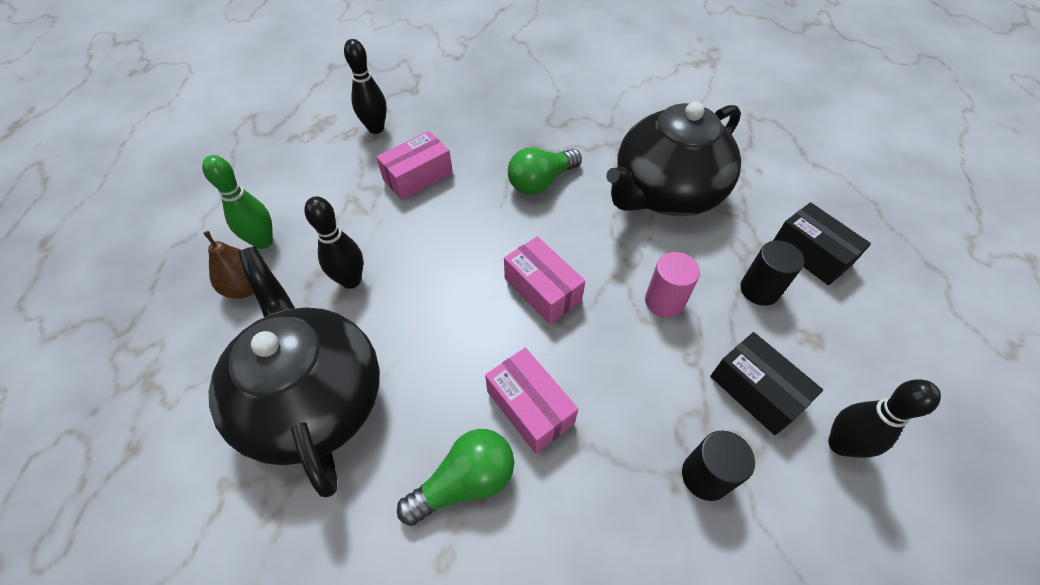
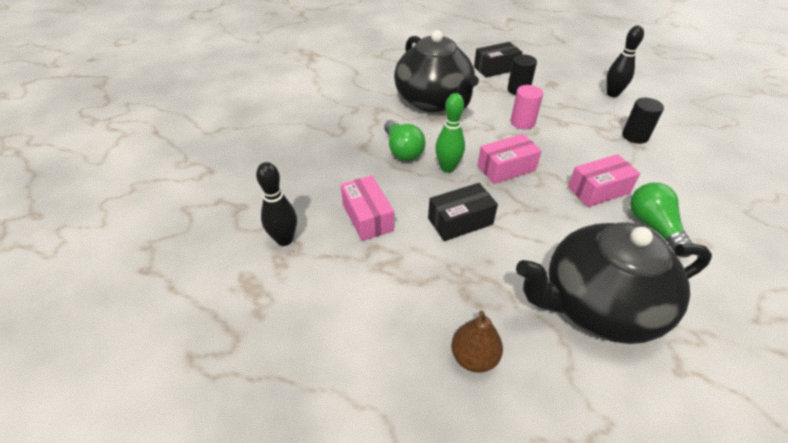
camera: 75 degrees left, 10 degrees down
green bowling pin [202,155,273,249] -> green bowling pin moved to [435,93,465,173]
black bowling pin [304,196,363,289] -> none
black box [710,332,823,435] -> black box moved to [428,183,498,241]

